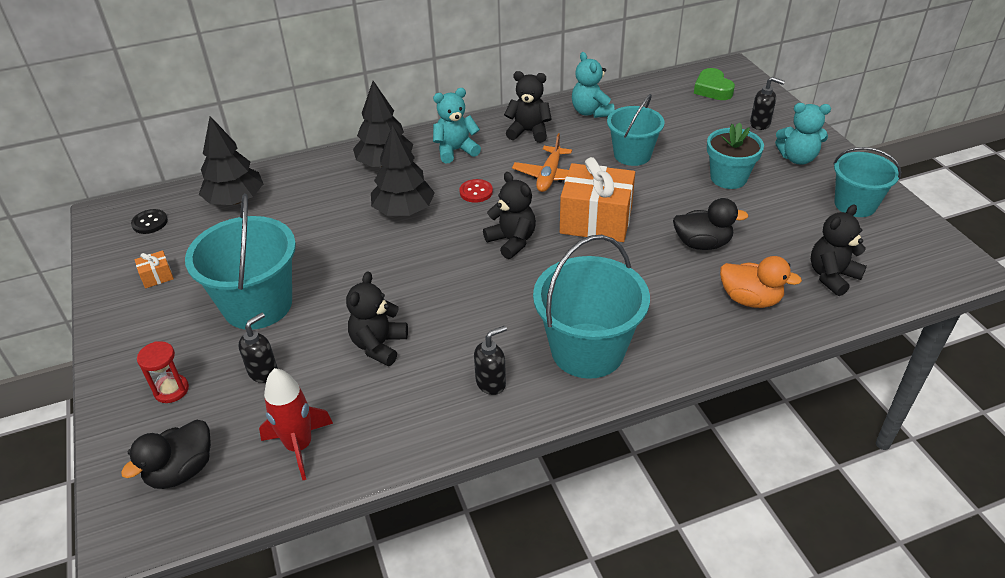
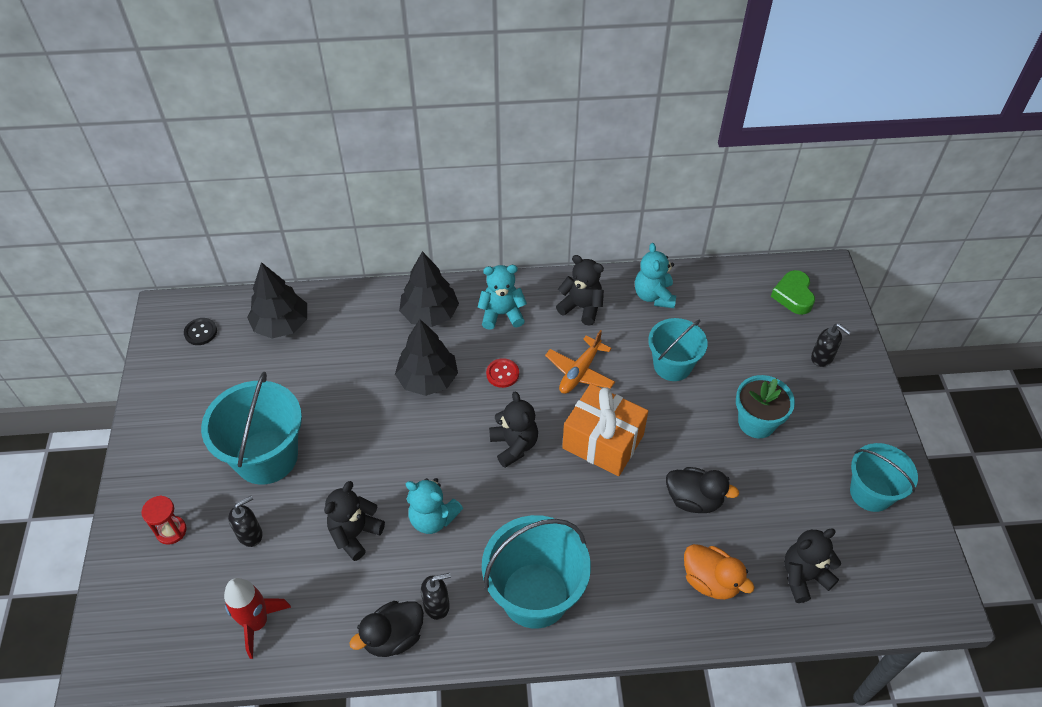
camera: 15 degrees right, 10 degrees up
black duck [121,420,211,489] -> black duck moved to [350,601,424,657]
orange gift [135,250,174,288] -> none
turquoise teddy bear [775,103,831,165] -> turquoise teddy bear moved to [406,478,463,534]

